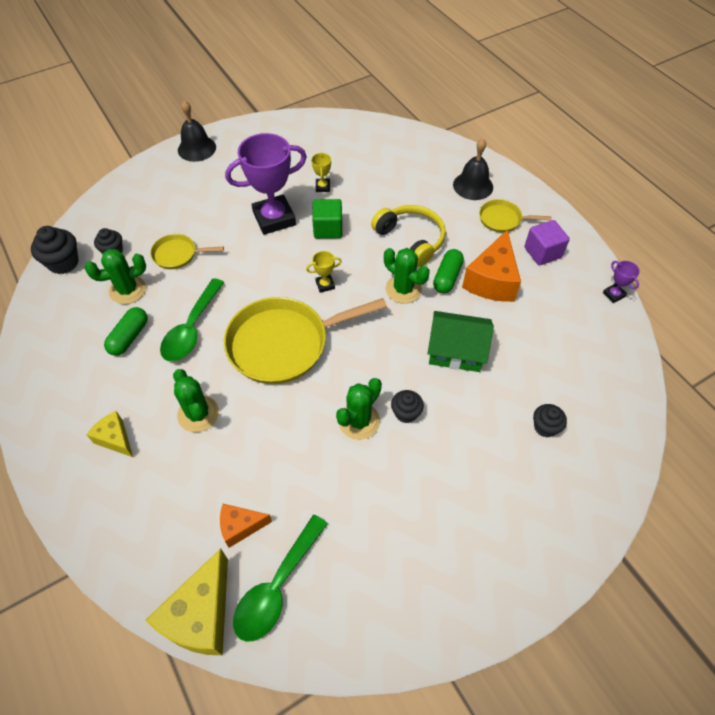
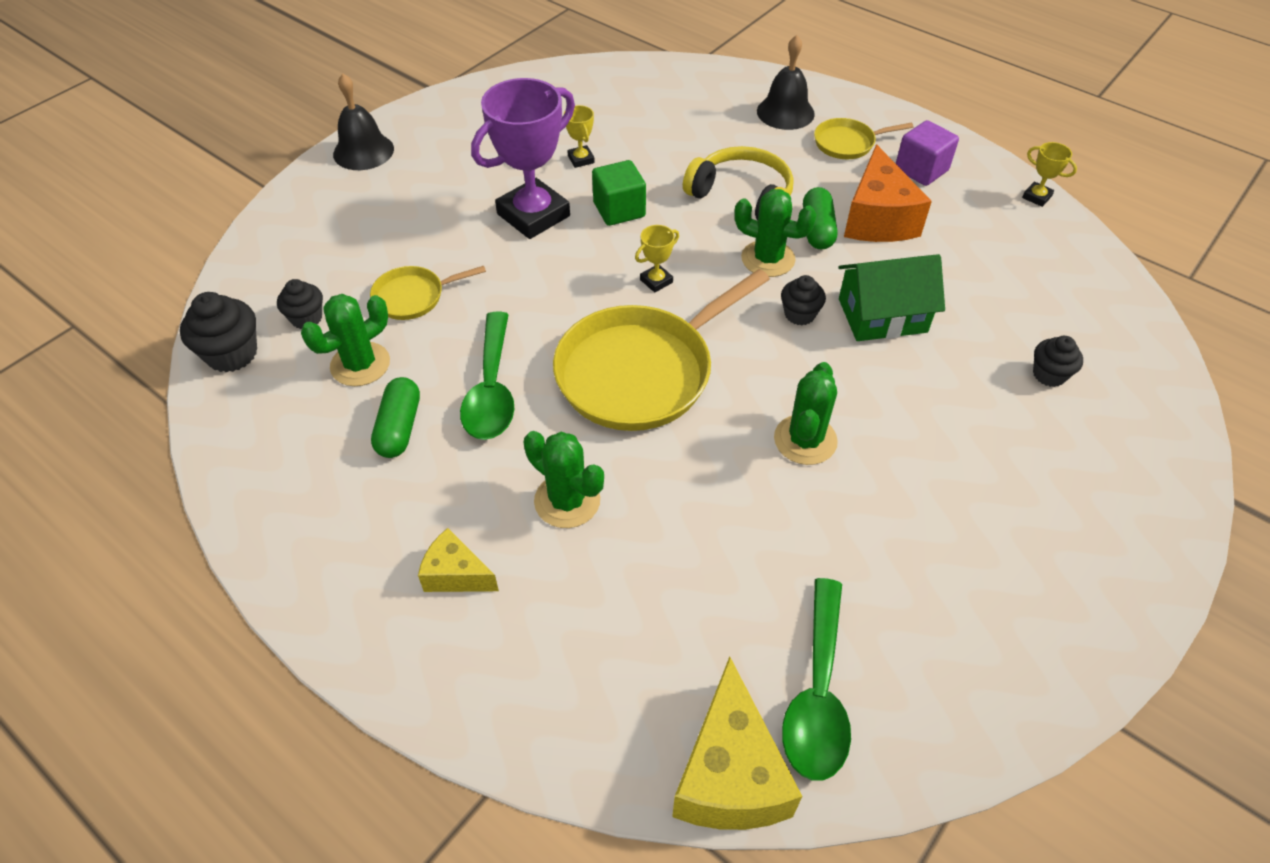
camera: 20 degrees left, 5 degrees down
orange cheese [220,504,272,548] -> none
black cupcake [391,390,424,423] -> black cupcake moved to [781,275,826,325]
purple trophy [603,261,640,303] -> yellow trophy [1022,142,1077,207]

